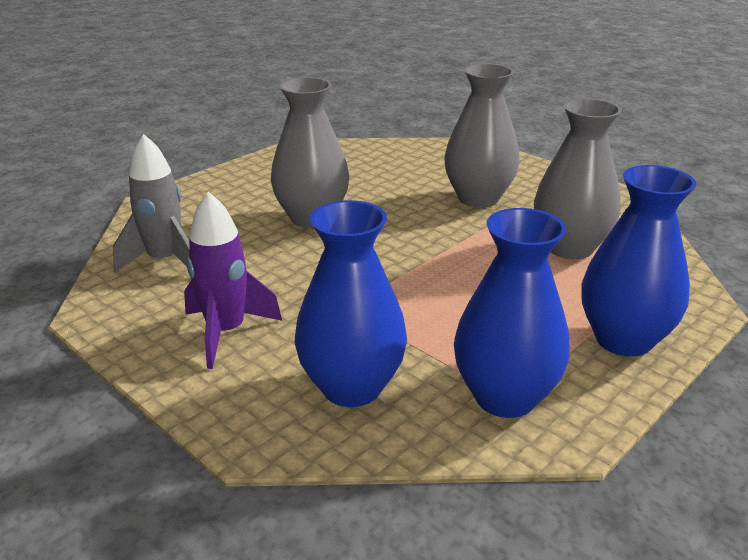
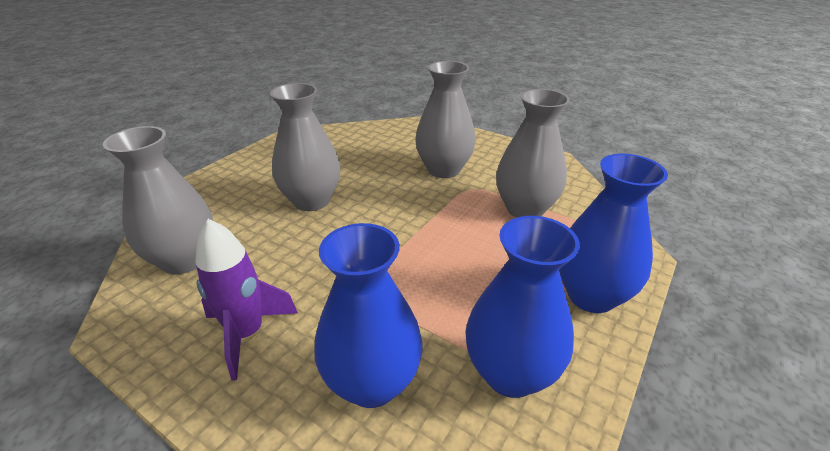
camera: 10 degrees left, 5 degrees up
grey rocket [113,134,189,272] -> grey vase [103,126,213,274]

